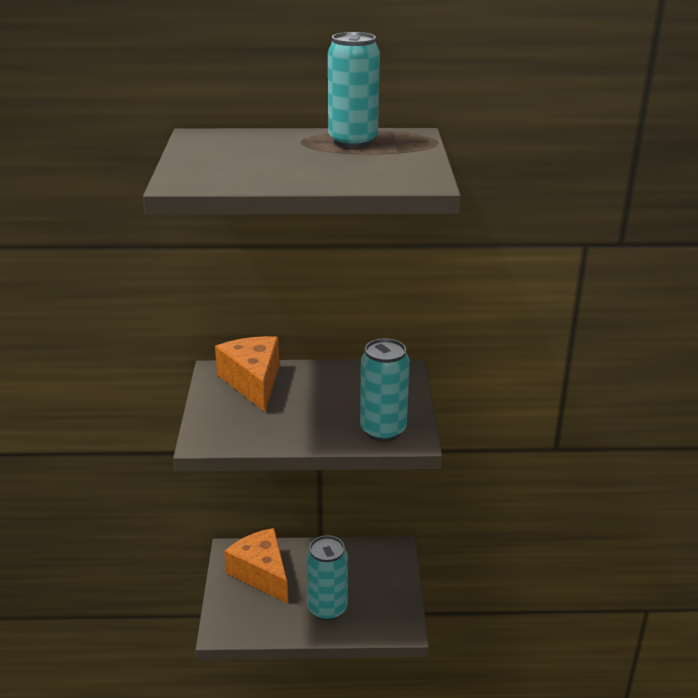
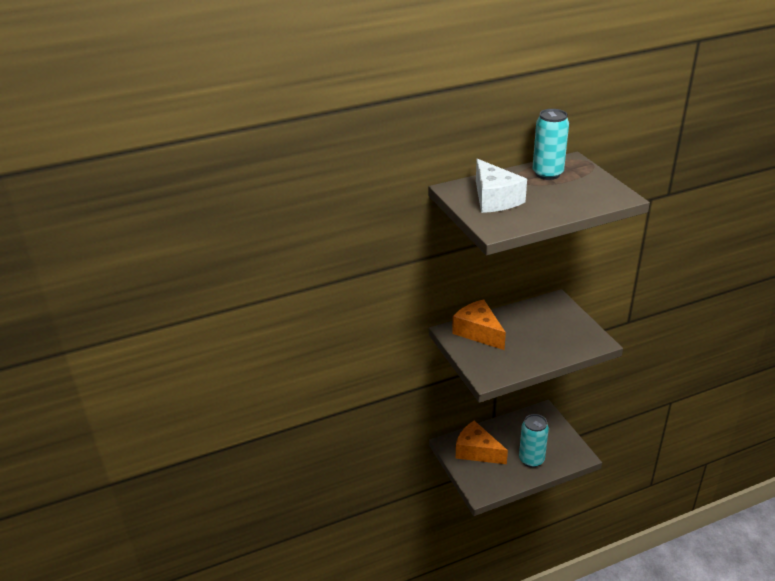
camera: 20 degrees left, 5 degrees up
turquoise can [360,338,410,442] -> none
none -> white cheese [476,159,527,213]

